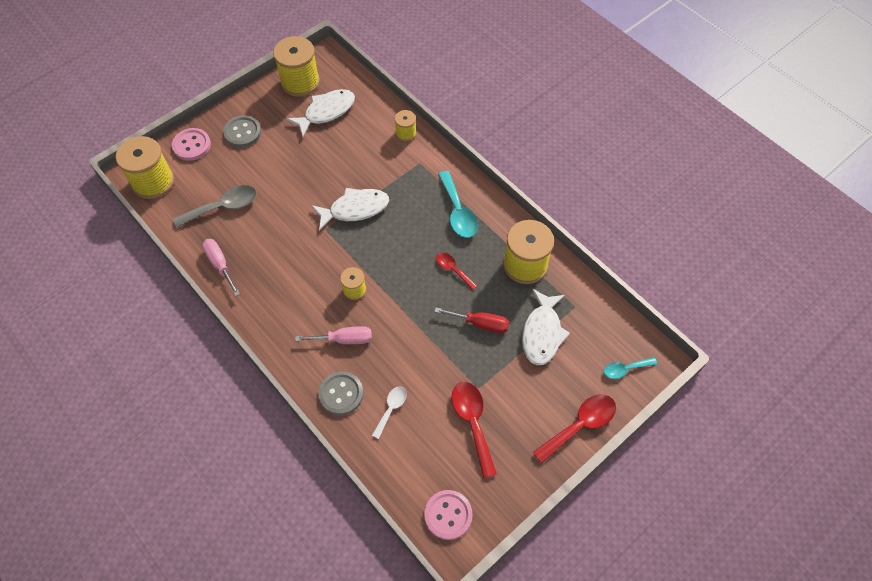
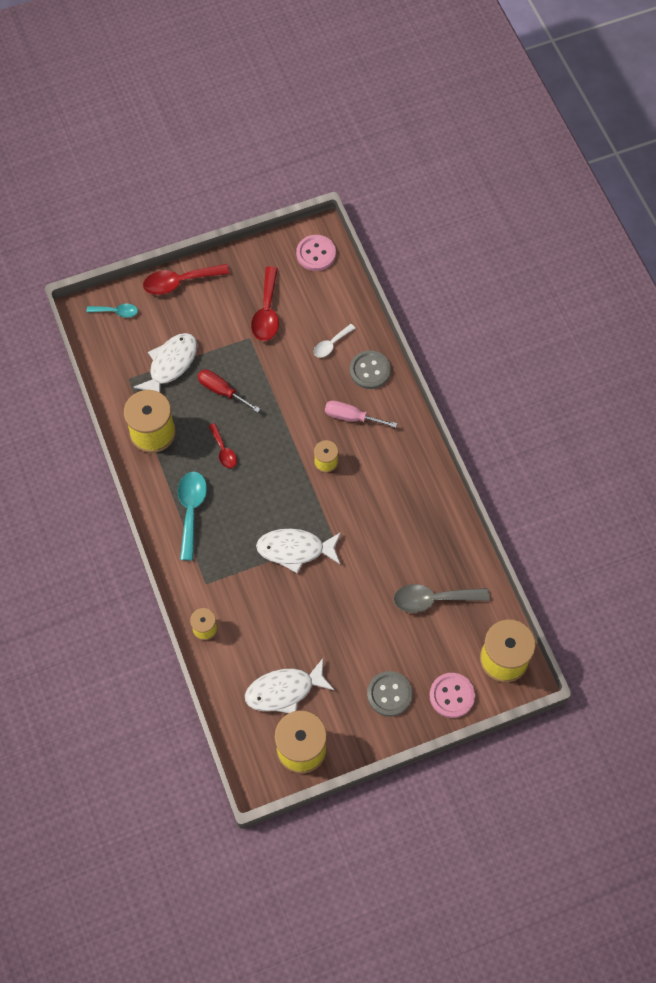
camera: 160 degrees left, 5 degrees up
pink screwdriver [202,239,240,296] -> none

